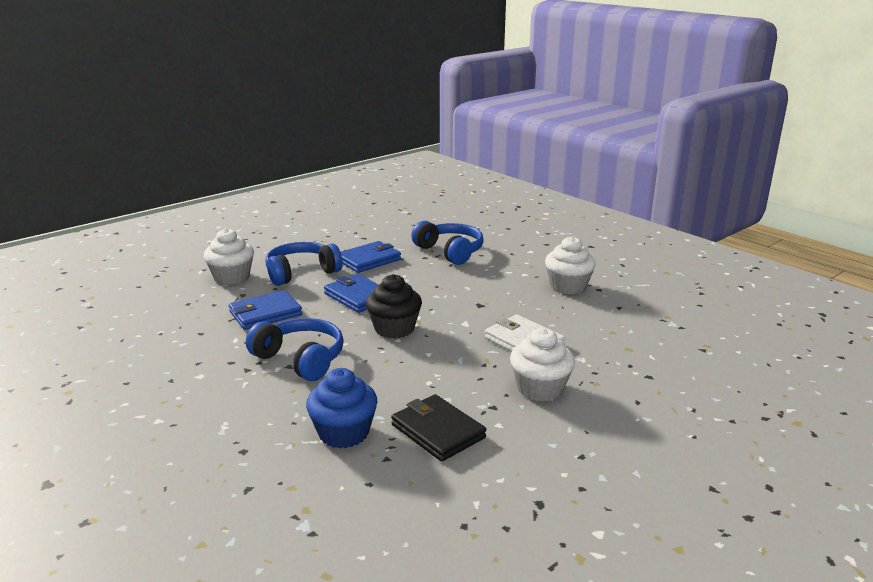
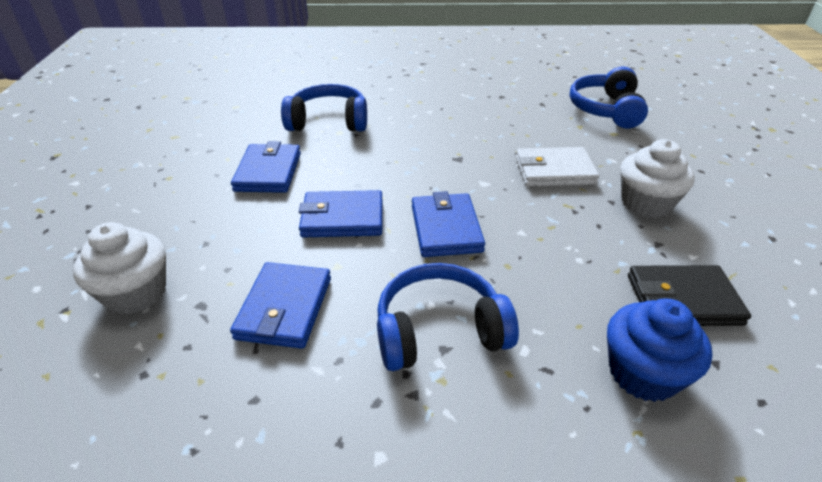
camera: 50 degrees left, 15 degrees up
blue headphones [265,242,343,286] -> blue headphones moved to [570,66,648,129]
black cupcake [366,274,422,339] -> blue wallet [412,191,485,257]
white cupcake [545,236,596,294] -> none

